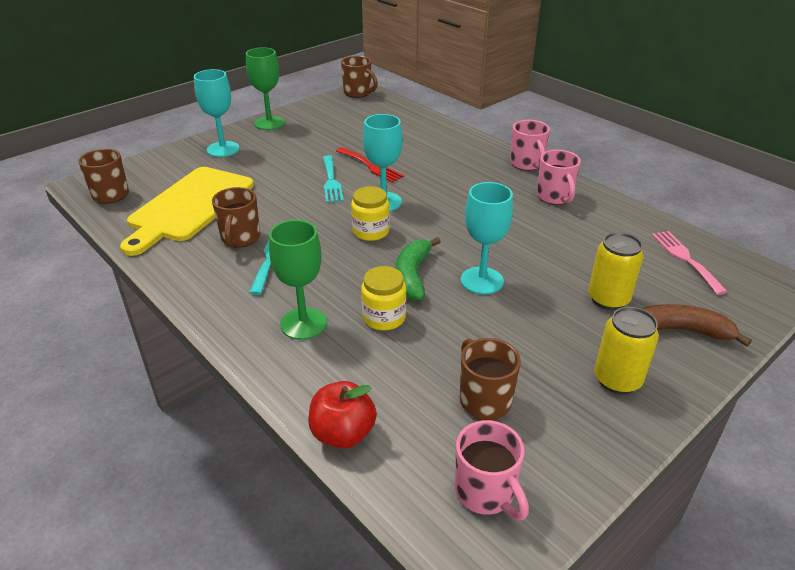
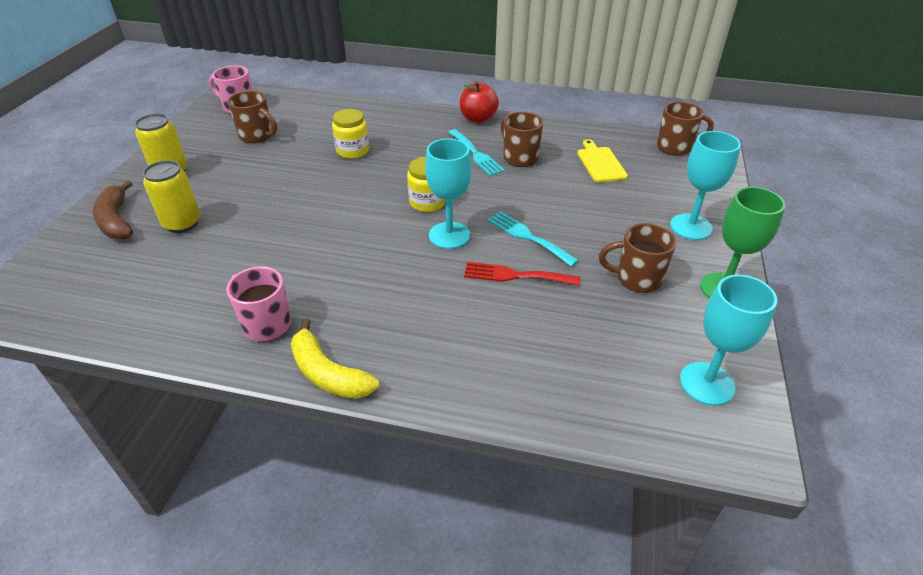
camera: 145 degrees right, 5 degrees up
yellow cutting board [120,167,254,256] -> yellow cutting board [577,139,628,183], size x0.49
green goblet [269,220,327,340] -> none
red apple [308,381,377,448] -> red apple moved to [460,82,499,123]
brown mug [341,56,378,98] -> brown mug moved to [599,223,676,293]
green banana [395,237,441,301] -> none
turquoise goblet [461,182,513,295] -> turquoise goblet moved to [680,275,777,406]
pink mug [510,120,550,171] -> yellow banana [291,319,379,399]
brown banana [641,304,752,347] -> brown banana turned 90 degrees clockwise [93,180,133,239]
pink fork [652,231,728,295] -> none

